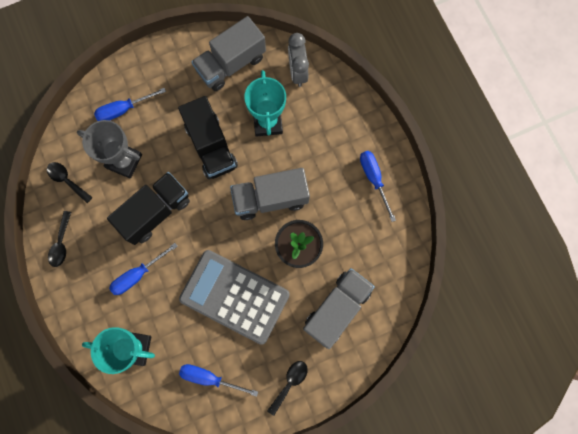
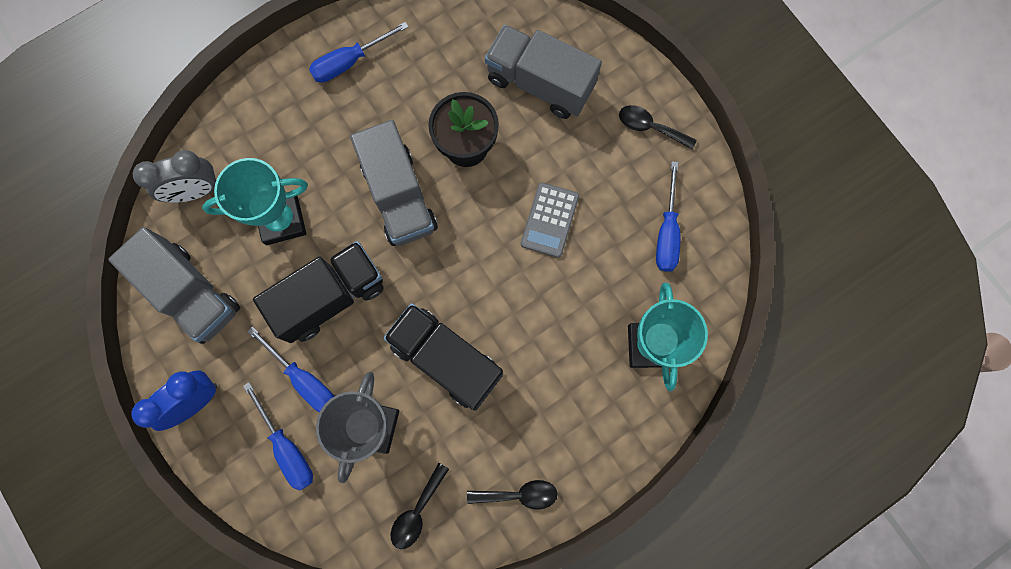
camera: 100 degrees left, 0 degrees up
blue screwdriver [109,243,178,295] -> blue screwdriver moved to [247,327,334,413]
grey calculator [179,250,290,345] -> grey calculator [521,183,579,258], size x0.50
none -> blue clock [131,370,217,431]

